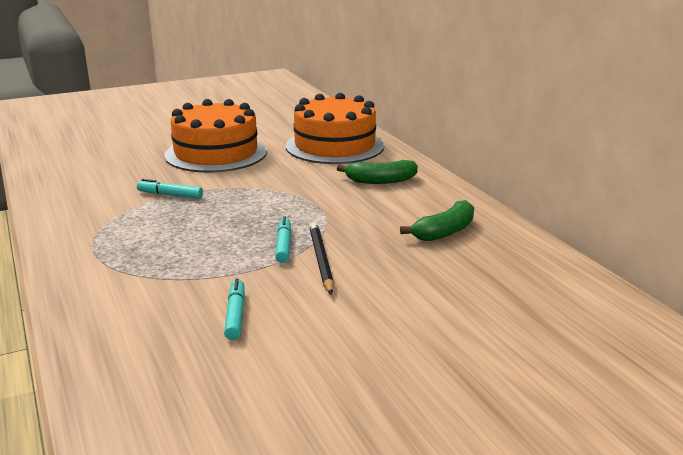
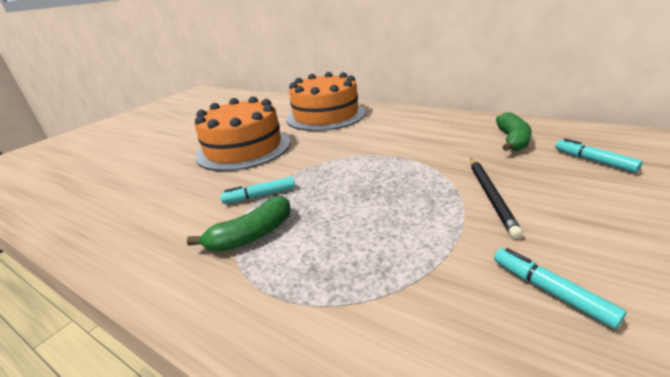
camera: 30 degrees left, 5 degrees up
turquoise marker [275,216,291,263] -> turquoise marker moved to [555,138,643,173]
black pencil [309,222,334,295] -> black pencil turned 135 degrees counterclockwise [470,158,523,239]
green banana [337,160,418,184] -> green banana moved to [187,196,291,252]

